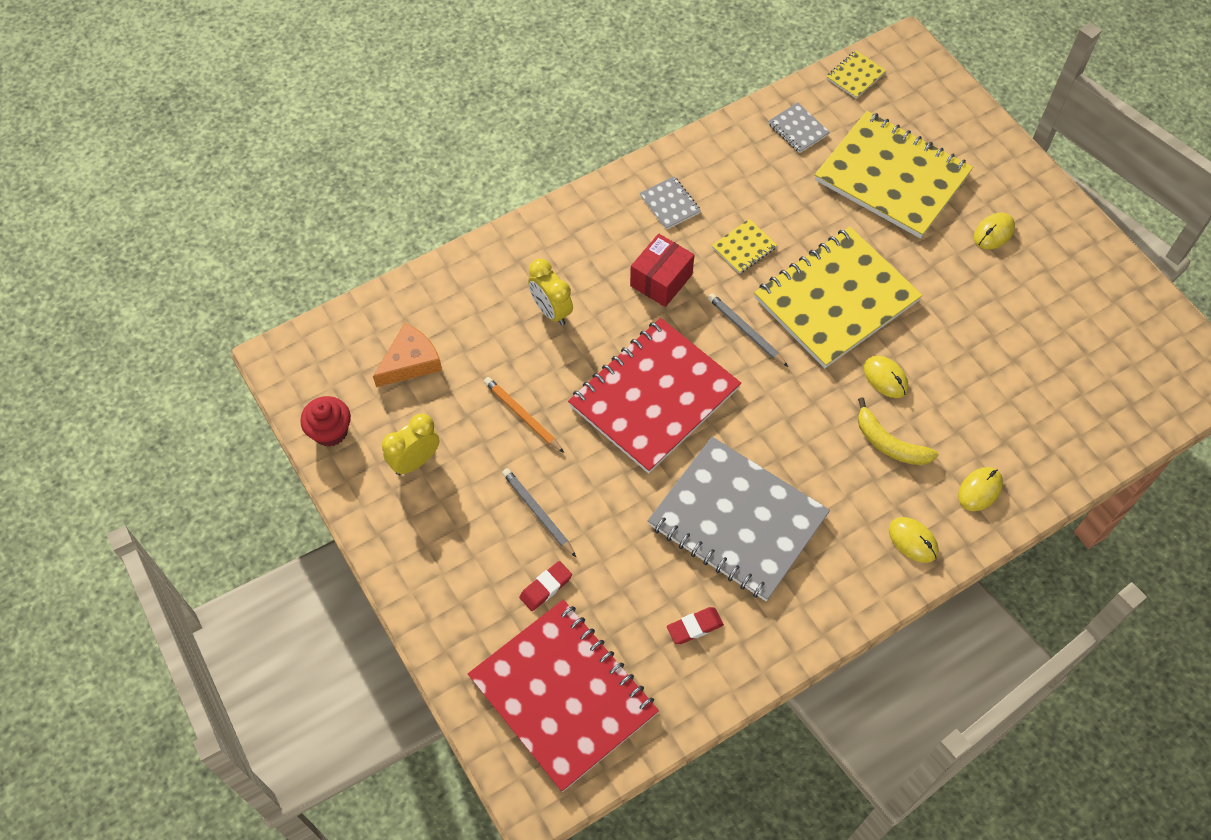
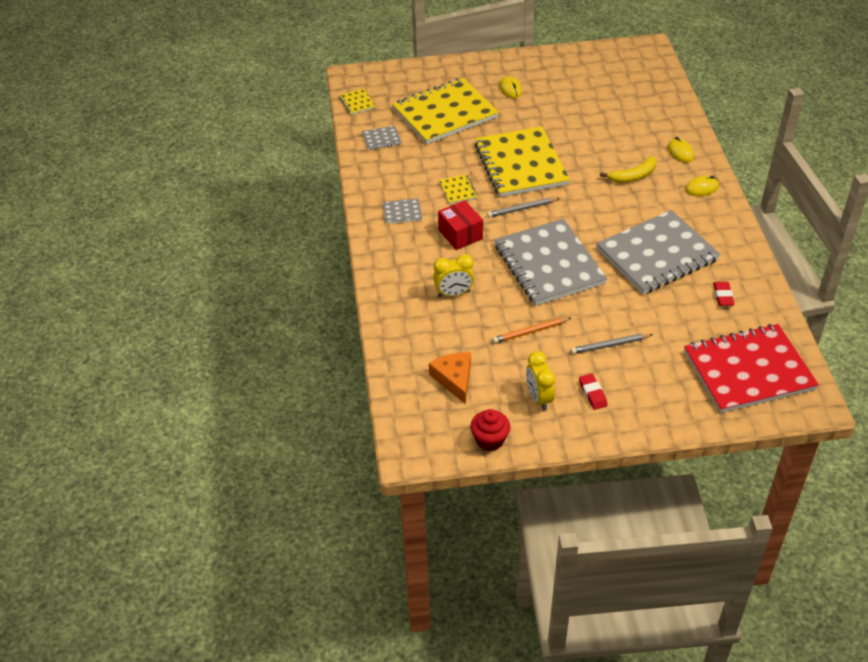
camera: 65 degrees left, 15 degrees down
red eraser [519,561,572,611] -> red eraser moved to [579,374,608,410]
red notebook [568,318,741,474] -> grey notebook [495,219,607,306]
yellow mouse [864,356,909,398] -> none

